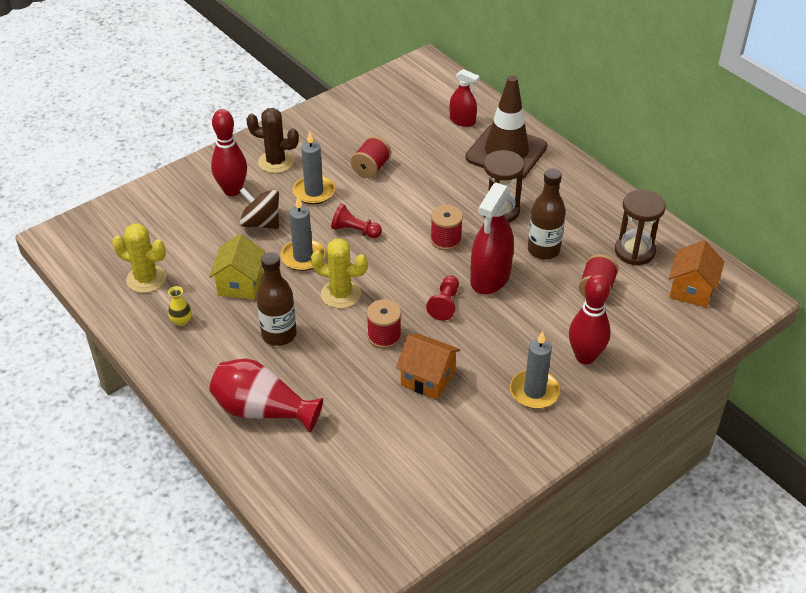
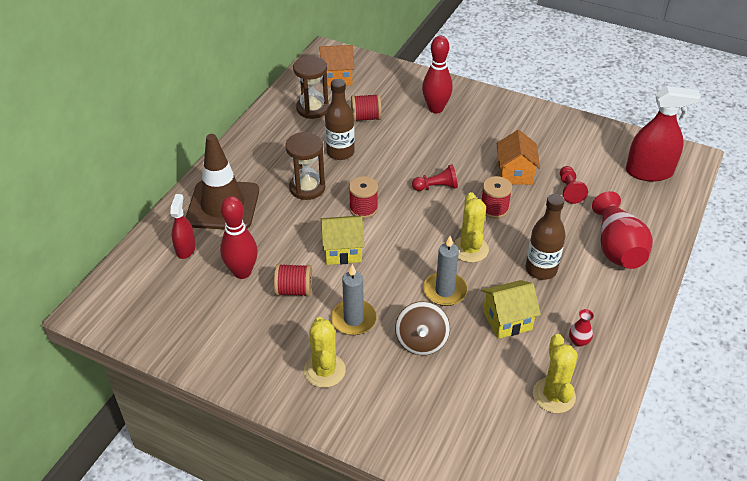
camera: 115 degrees left, 0 degrees up
yellow vase [168,286,192,326] -> red vase [569,309,594,347]
red bowling pin [211,109,247,196] -> red bowling pin moved to [220,196,258,279]
brown cactus [246,108,299,173] -> yellow cactus [304,317,346,388]
red pawn [331,204,382,238] -> red pawn moved to [560,166,588,204]
red spray bottle [470,183,514,294] -> red spray bottle moved to [626,86,701,181]
grey candle [510,331,560,409] -> none
none -> yellow house [320,215,365,265]

